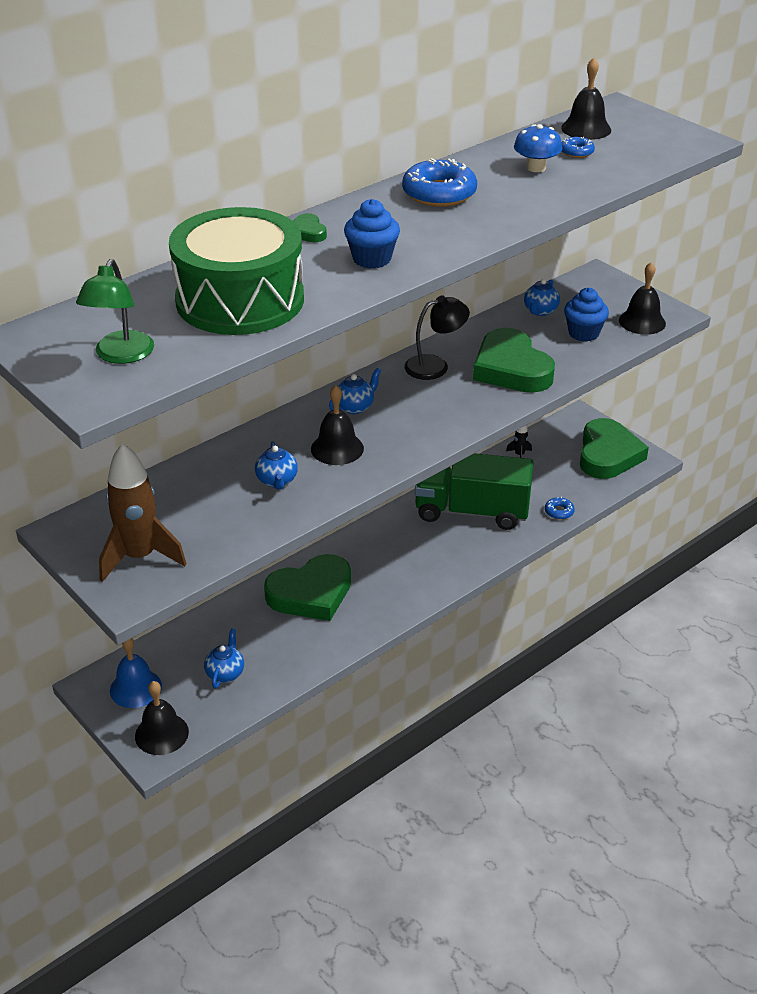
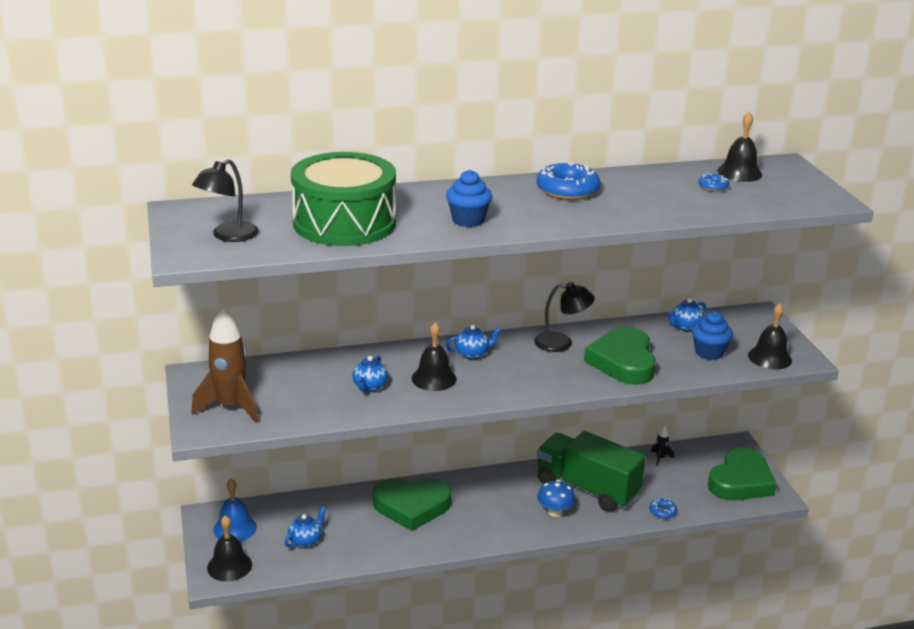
camera: 25 degrees right, 10 degrees down
green lamp [76,259,154,364] -> black lamp [192,159,259,242]
green heart [293,213,327,242] -> none
blue mushroom [514,124,562,172] -> blue mushroom moved to [537,480,575,517]

